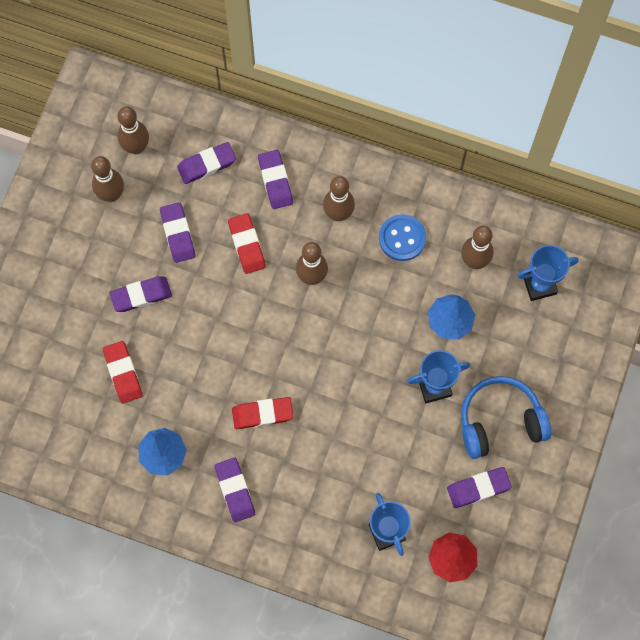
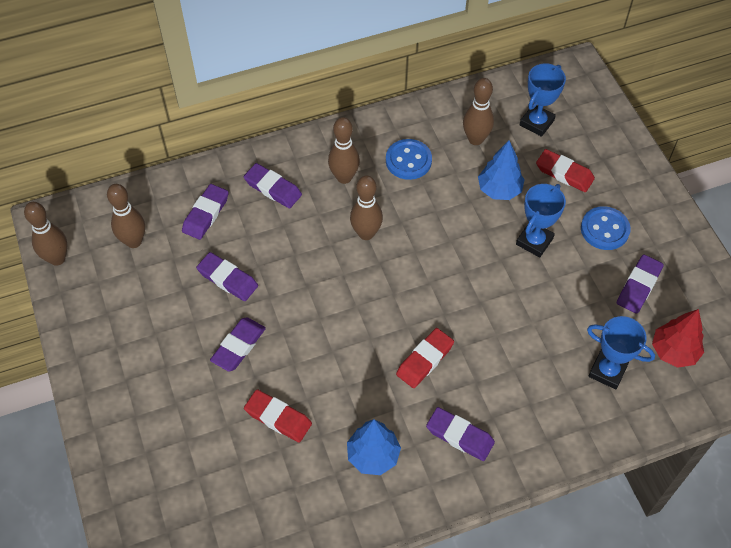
camera: 40 degrees left, 15 degrees down
brown bowling pin [91,156,124,202] -> brown bowling pin moved to [24,202,68,266]
red eraser [228,213,266,274] -> red eraser moved to [536,149,595,192]
blue headphones [461,376,551,459] -> blue button [581,206,631,250]

